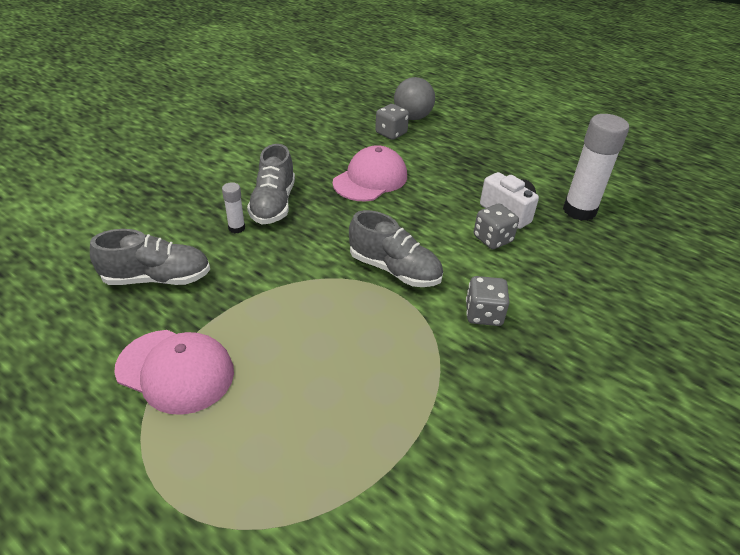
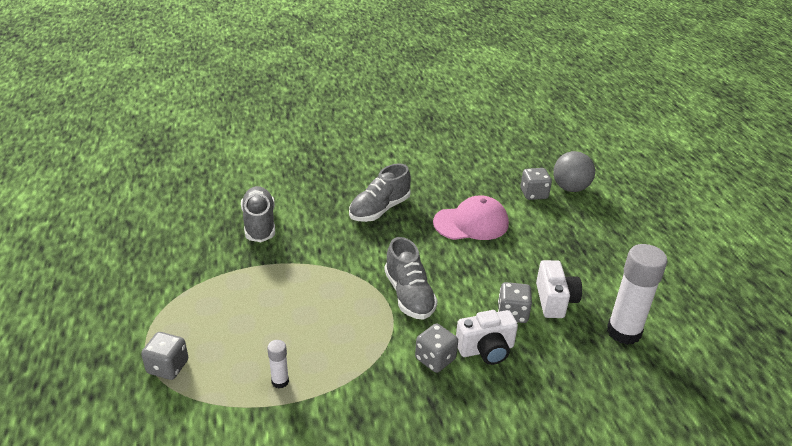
camera: 40 degrees right, 5 degrees down
grey shoe [90,229,210,285] -> grey shoe turned 135 degrees counterclockwise [241,186,275,242]
pink cap [114,330,234,415] -> none
white glue stick [222,182,245,233] -> white glue stick moved to [267,340,289,388]
none -> grey dice [141,332,188,380]
none -> white camera [456,310,518,365]

